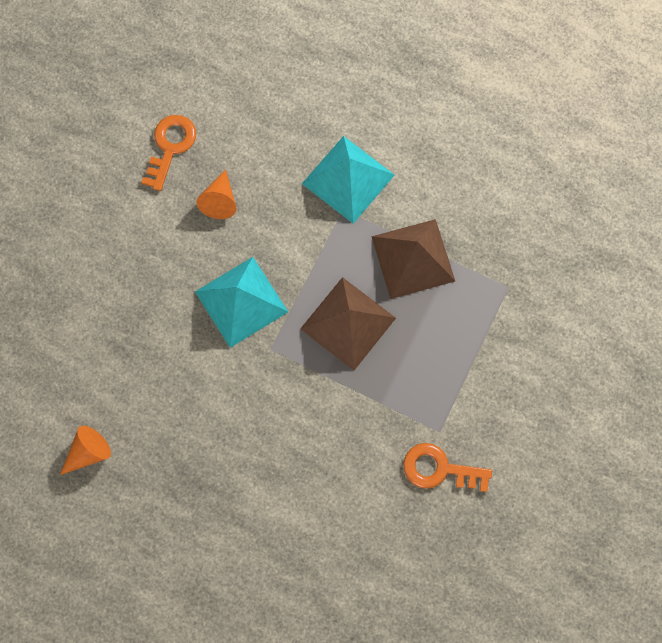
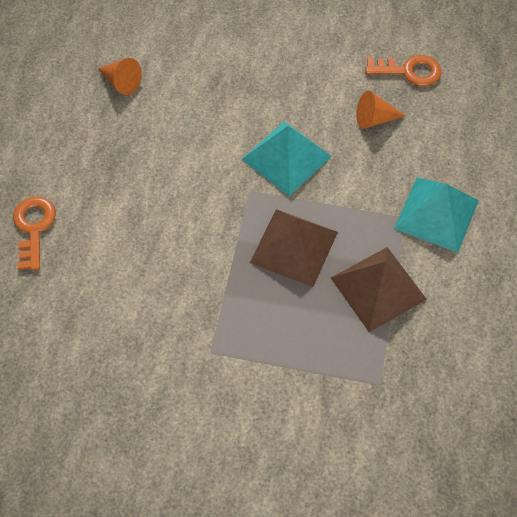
camera: 75 degrees right, 15 degrees down
orange key [404,443,492,492] -> orange key moved to [13,197,56,270]

